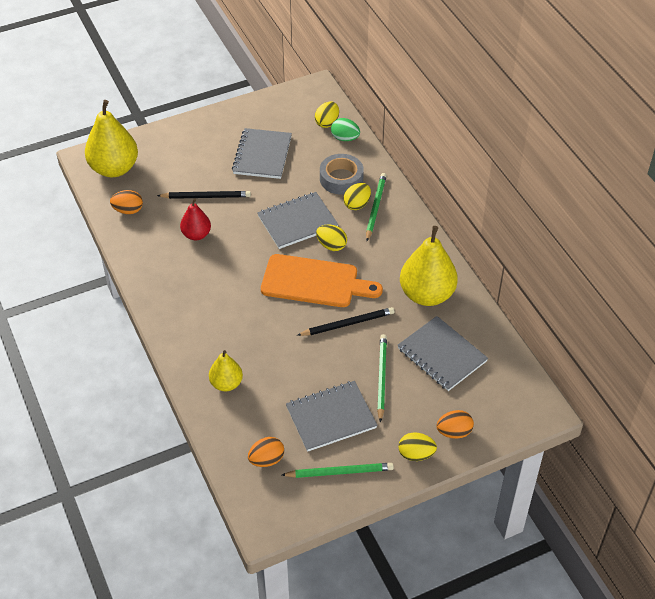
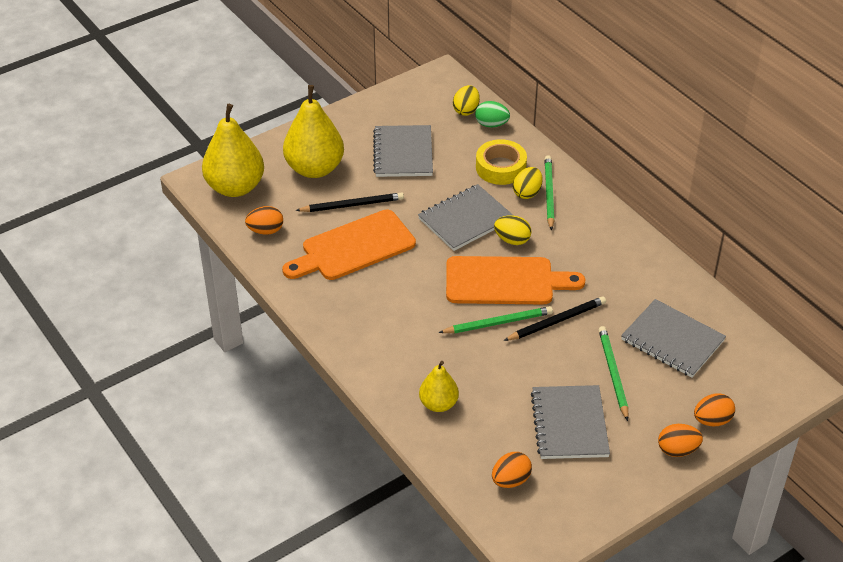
camera: 10 degrees left, 5 degrees down
red pear [180,198,211,240] -> orange cutting board [282,210,416,280]
green pencil [282,463,394,478] -> green pencil moved to [438,306,553,334]
grey notebook [286,381,377,452] -> grey notebook turned 60 degrees counterclockwise [531,385,610,459]
grey tape [320,154,364,195] -> yellow tape [476,139,527,185]
yellow egg [398,433,437,461] -> orange egg [658,424,703,457]
yellow pear [400,226,458,306] -> yellow pear moved to [283,85,344,178]

